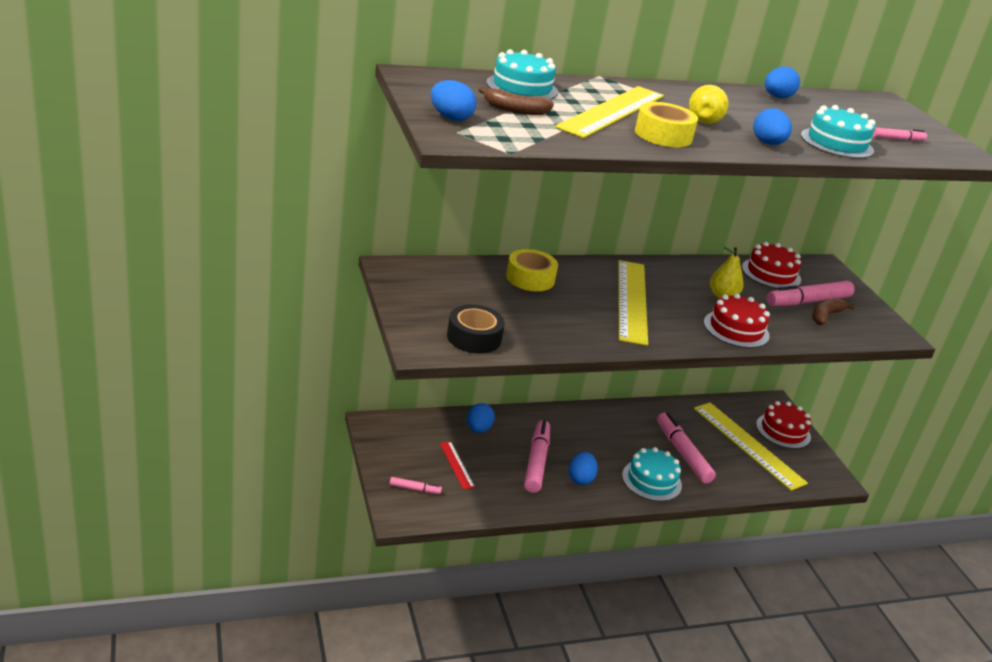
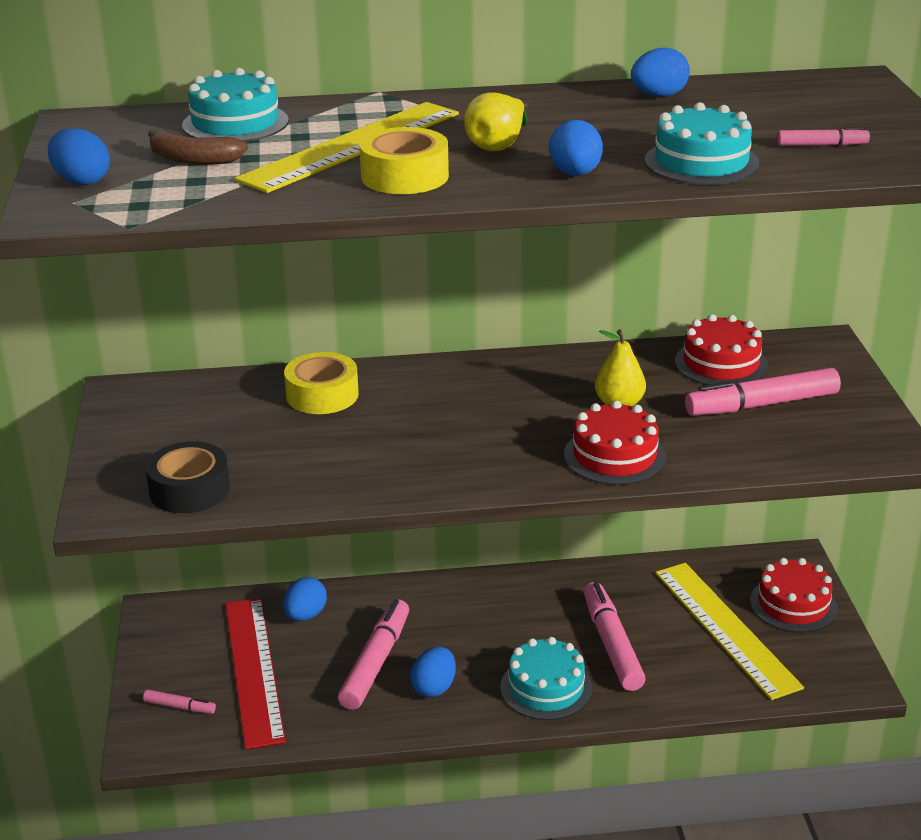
camera: 15 degrees right, 0 degrees up
red ruler [440,441,475,490] -> red ruler [225,598,286,750], size x2.12
yellow ruler [618,260,648,346] -> none
brown banana [812,298,855,325] -> none

